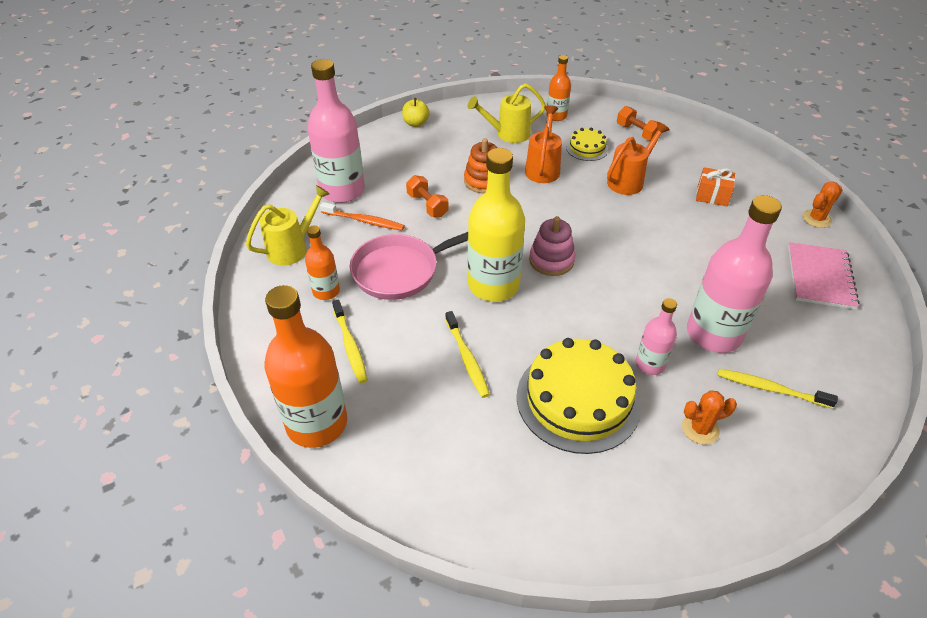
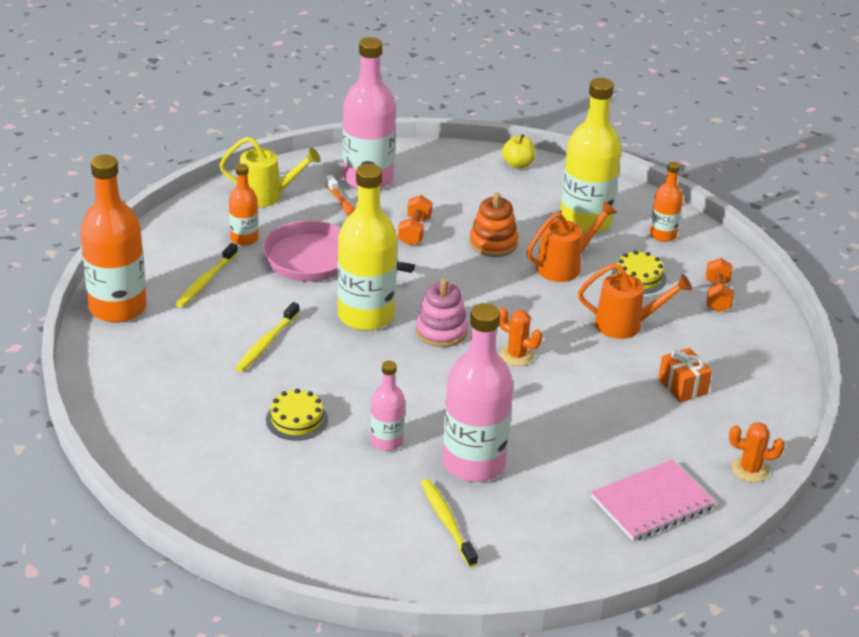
camera: 45 degrees right, 10 degrees down
yellow watering can [468,83,546,143] -> yellow bottle [560,78,621,234]
yellow cake [517,338,642,454] -> yellow cake [266,389,328,441], size x0.49
orange cactus [682,390,737,445] -> orange cactus moved to [499,308,542,366]

